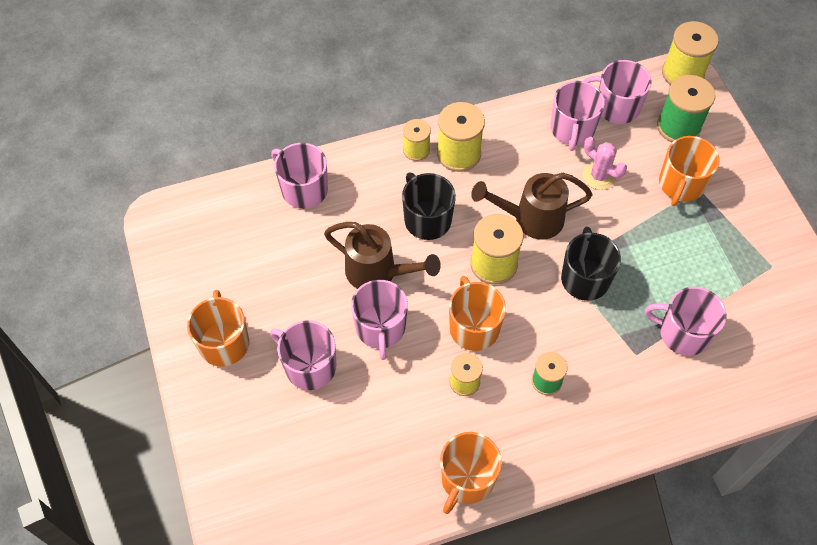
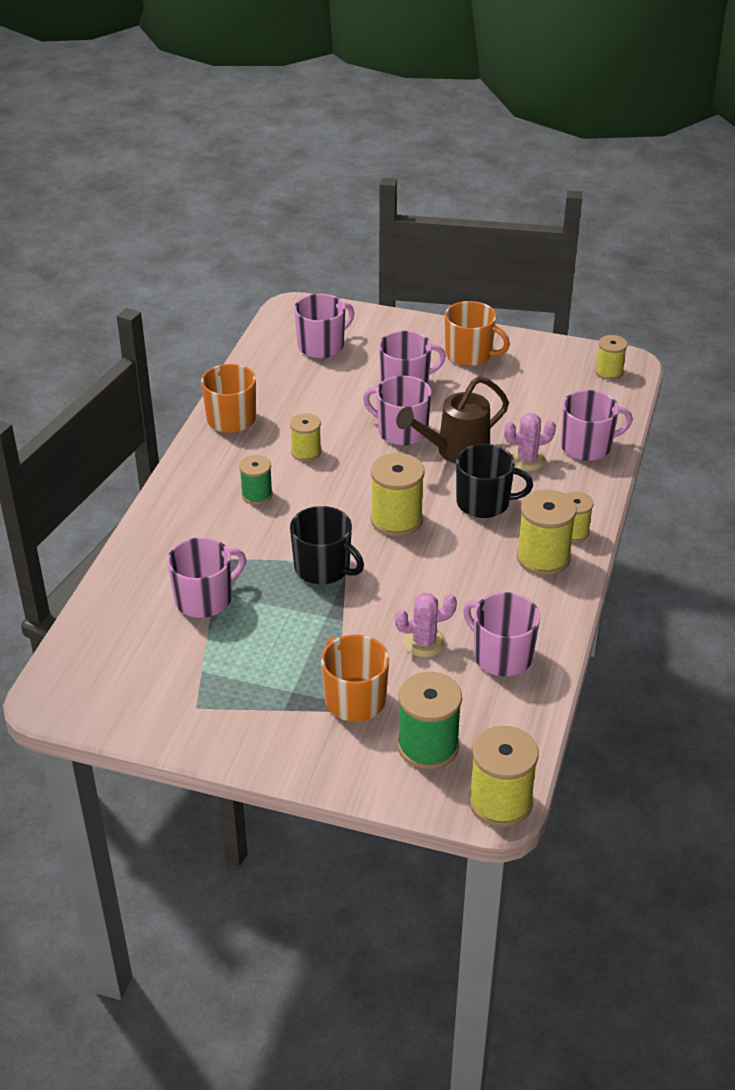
camera: 125 degrees right, 20 degrees down
orange mug [449,276,506,351] -> none
brown watering can [471,173,592,239] -> none
pink mug [584,60,652,124] -> pink mug moved to [294,294,354,358]
none -> pink cactus [504,413,556,471]
none -> yellow spool [595,335,627,380]

